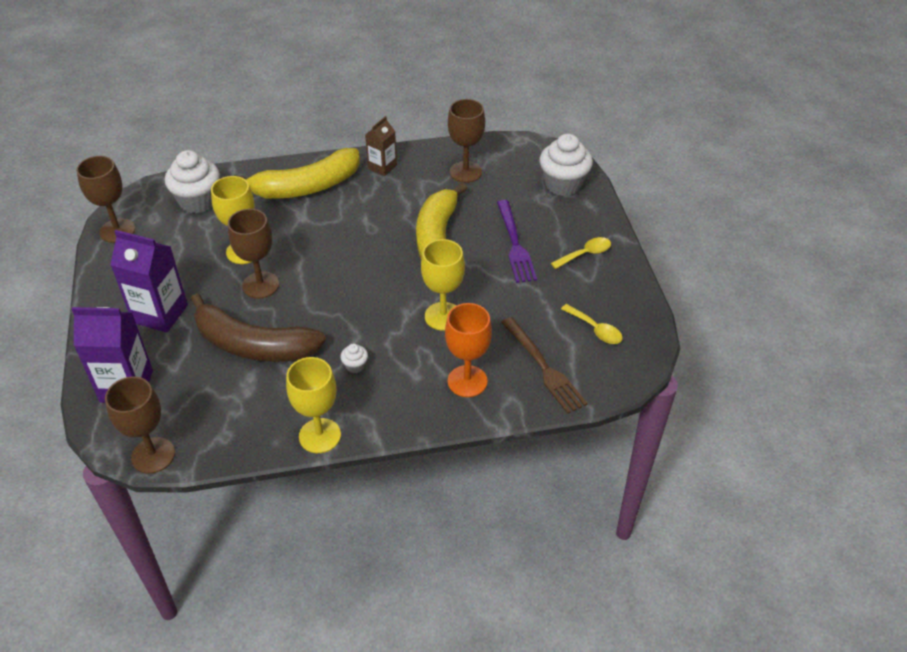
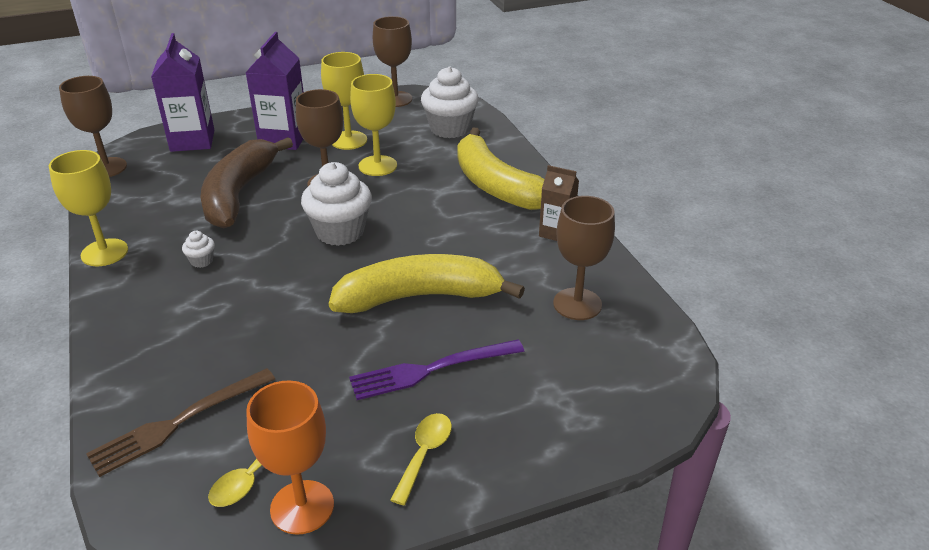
camera: 80 degrees right, 10 degrees down
yellow goblet [421,239,465,331] -> yellow goblet moved to [321,52,367,150]
orange goblet [445,303,492,397] -> orange goblet moved to [246,380,334,535]
white cupcake [540,134,593,196] -> white cupcake moved to [301,162,372,246]
yellow spoon [551,237,611,269] -> yellow spoon turned 120 degrees counterclockwise [390,413,452,505]

